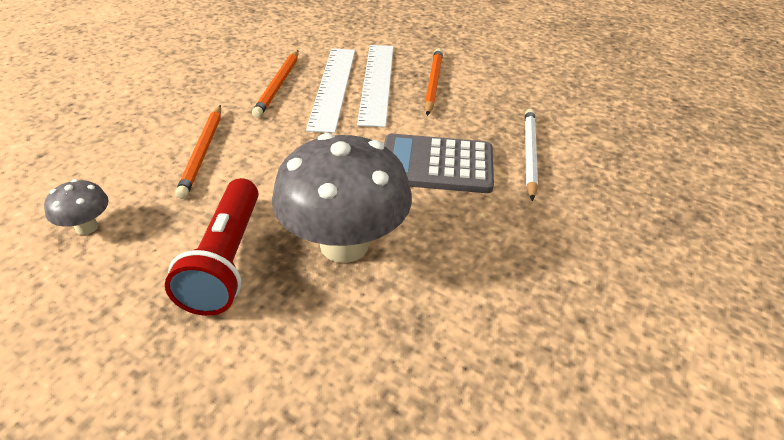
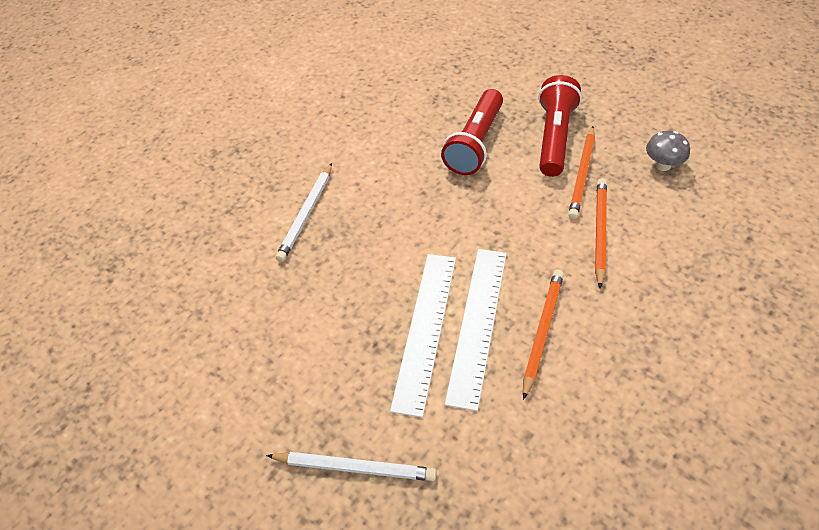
camera: 165 degrees left, 10 degrees up
grey mushroom [272,133,412,263] -> red flashlight [441,89,503,175]
grey calculator [384,134,494,193] -> none
orange pencil [424,48,443,116] -> orange pencil moved to [568,126,595,219]
none -> white pencil [266,452,437,481]

